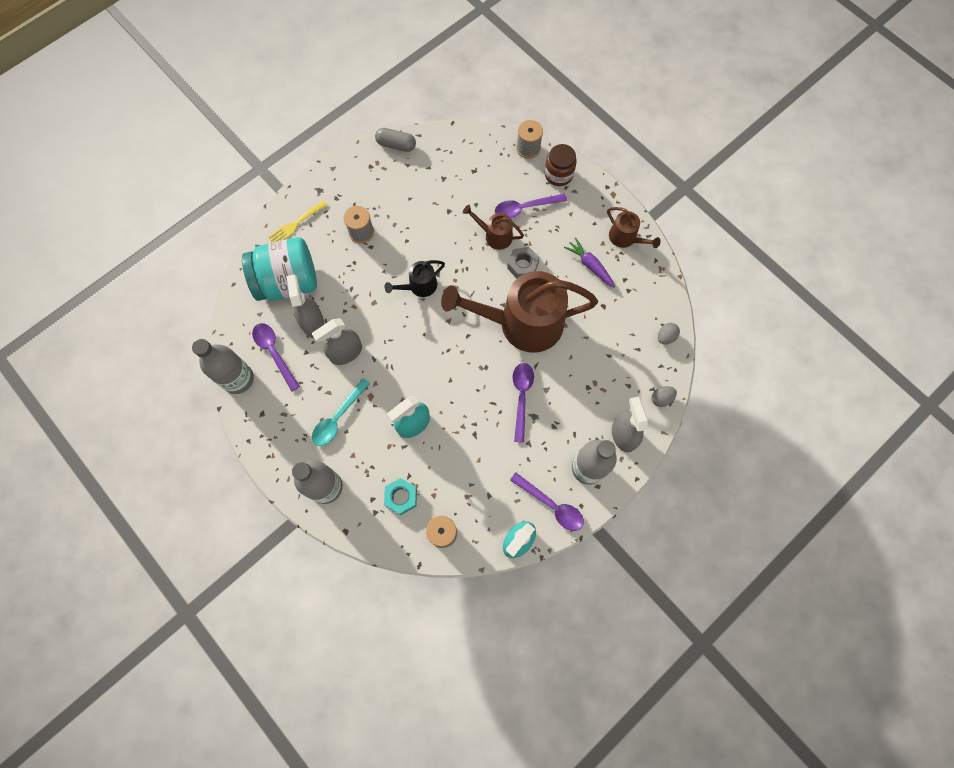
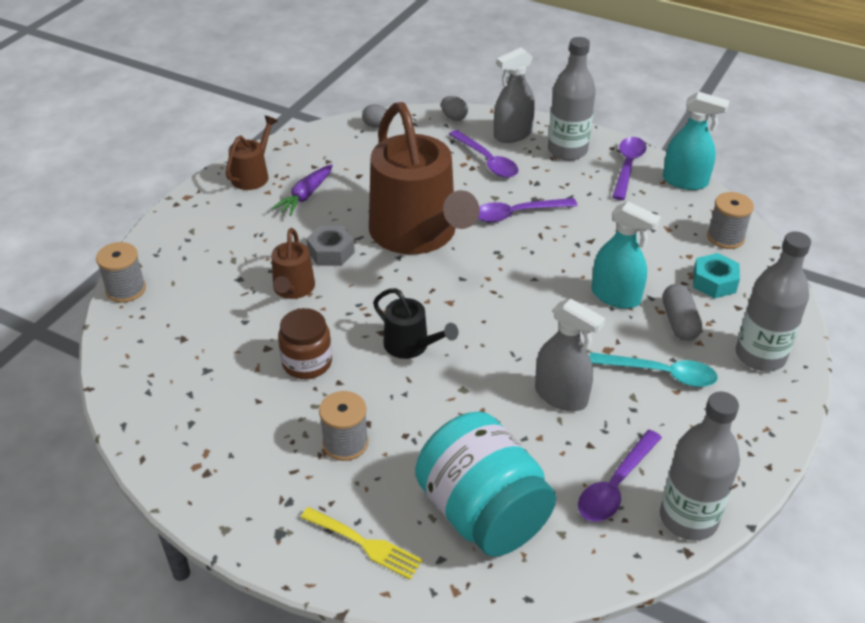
camera: 110 degrees left, 30 degrees down
grey spray bottle [286,274,324,338] -> none
grey capsule [375,128,416,152] -> grey capsule moved to [662,284,702,341]
purple spoon [495,194,567,218] -> purple spoon moved to [449,130,518,178]
brown jar [545,144,577,186] -> brown jar moved to [278,308,332,379]

